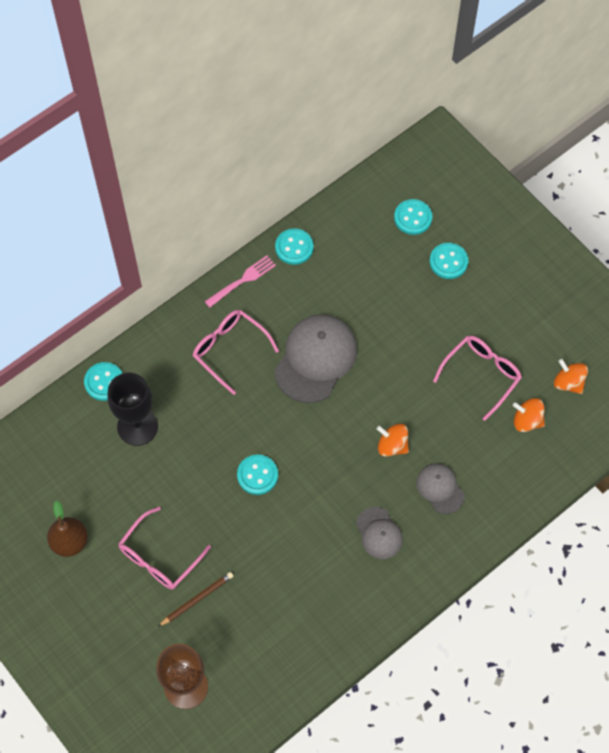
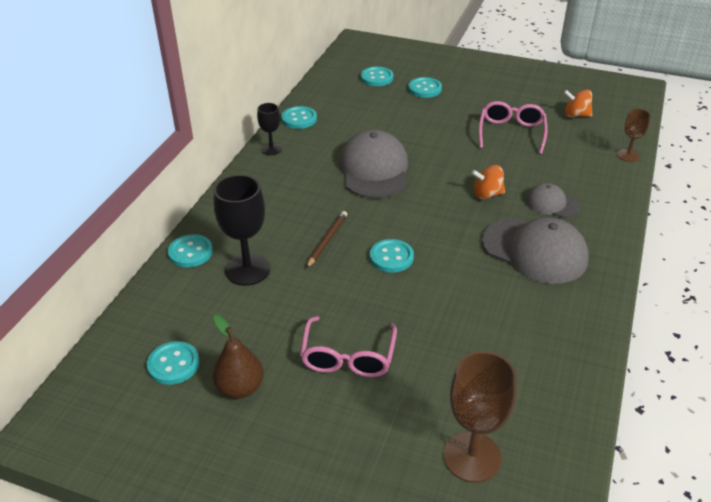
camera: 30 degrees left, 25 degrees down
brown pencil [158,572,233,627] -> brown pencil moved to [306,211,347,269]
pink glasses [193,310,279,395] -> none
pink fork [205,256,276,308] -> black goblet [257,103,282,155]
grey cap [356,507,403,559] -> grey cap [482,217,588,284], size x1.84
orange spinning top [513,398,545,432] -> none
none -> turquoise button [147,341,199,385]
none -> brown goblet [617,109,651,162]

